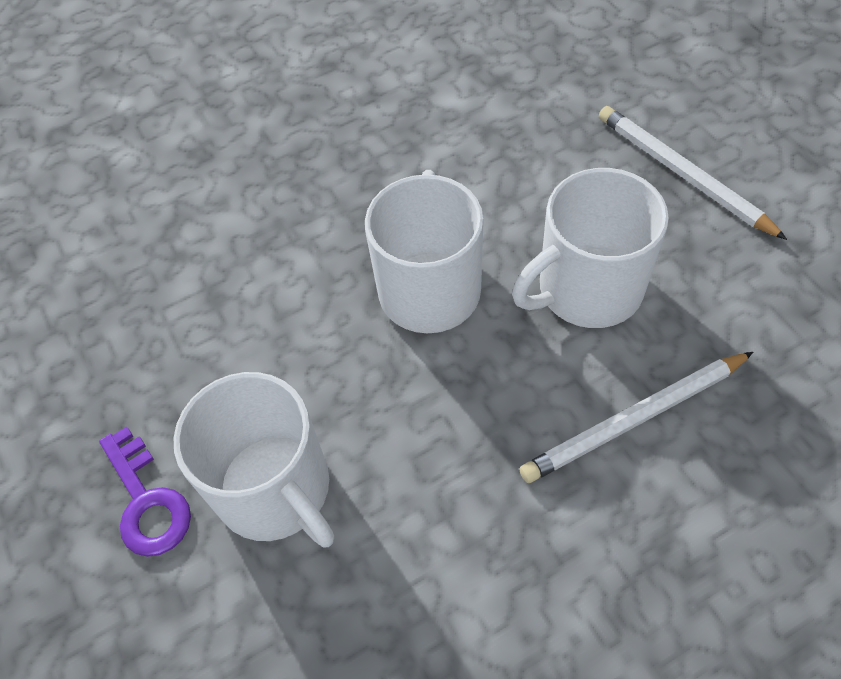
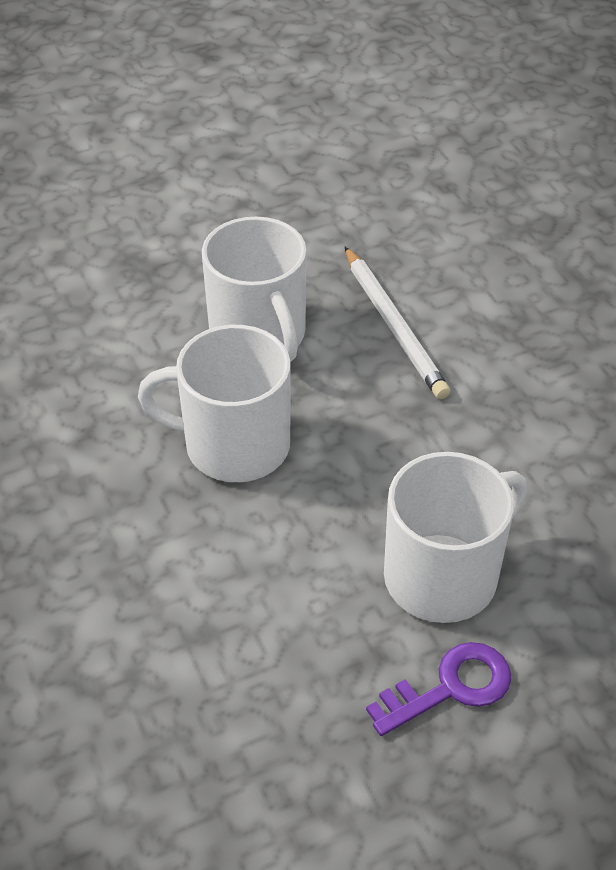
camera: 90 degrees left, 10 degrees down
white pencil [599,106,787,240] -> none

